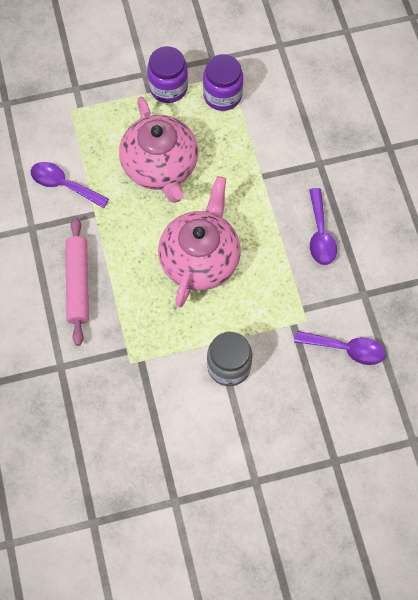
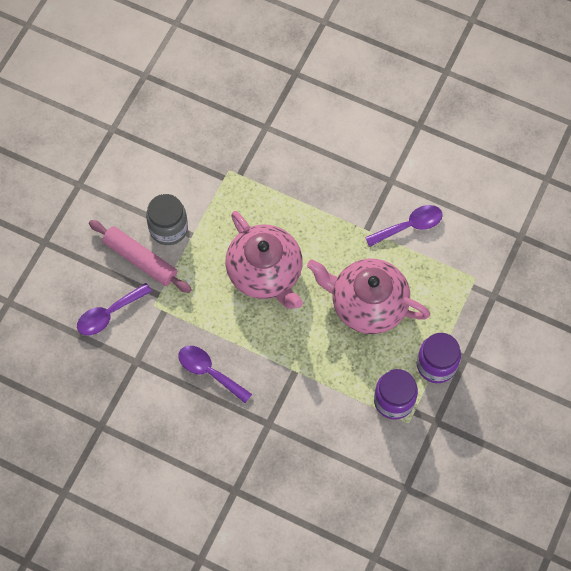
camera: 130 degrees right, 0 degrees up
pink rolling pin [65,217,89,346] -> pink rolling pin moved to [89,220,192,293]

